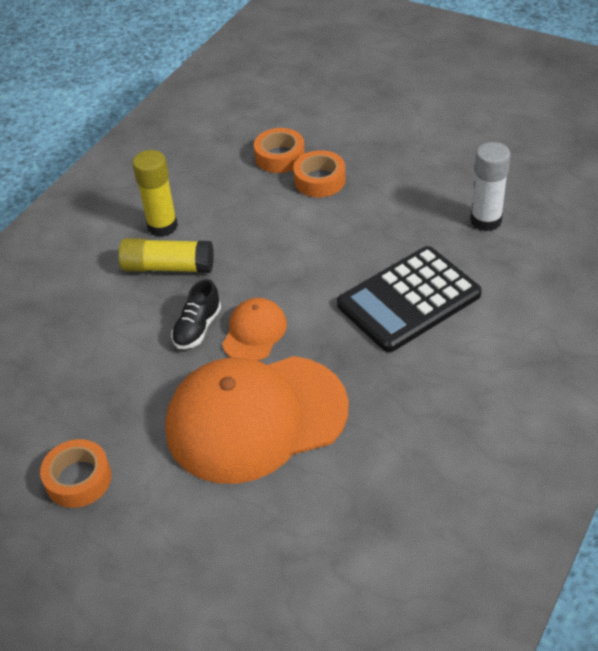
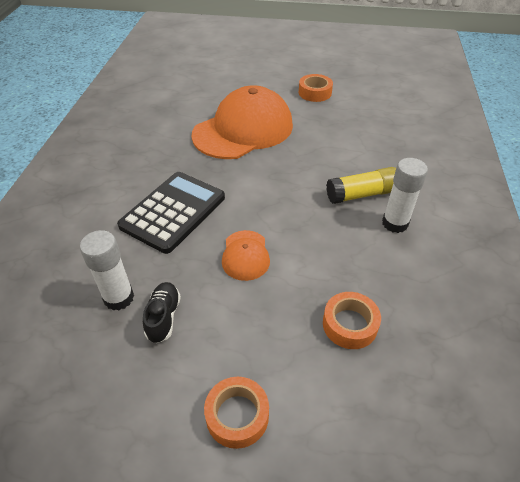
camera: 155 degrees right, 0 degrees up
yellow glue stick [132,150,178,237] -> white glue stick [382,158,428,233]
black shoe [171,279,221,349] -> black shoe moved to [143,282,181,343]
orange cap [222,298,287,361] -> orange cap moved to [222,230,270,281]
orange tape [293,150,346,197] -> orange tape moved to [204,377,269,449]

